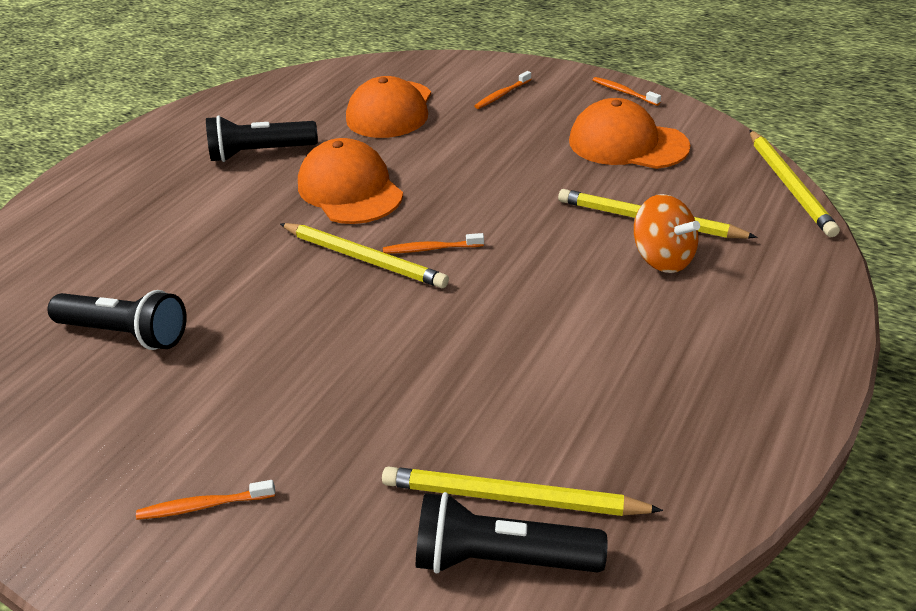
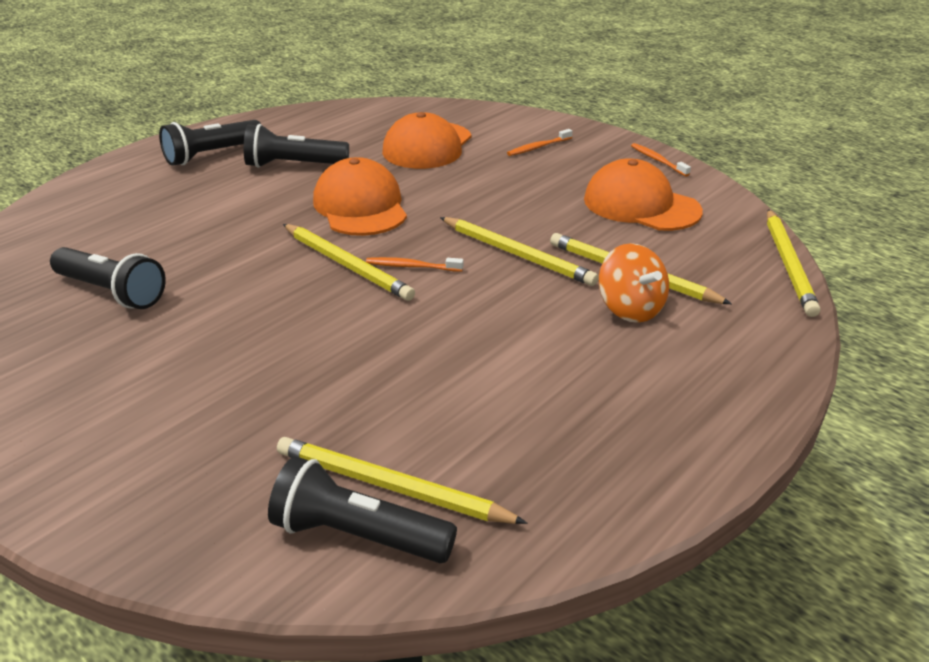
camera: 10 degrees right, 5 degrees down
orange toothbrush [136,480,275,520] -> none
none -> black flashlight [159,120,261,166]
none -> yellow pencil [440,217,599,286]

